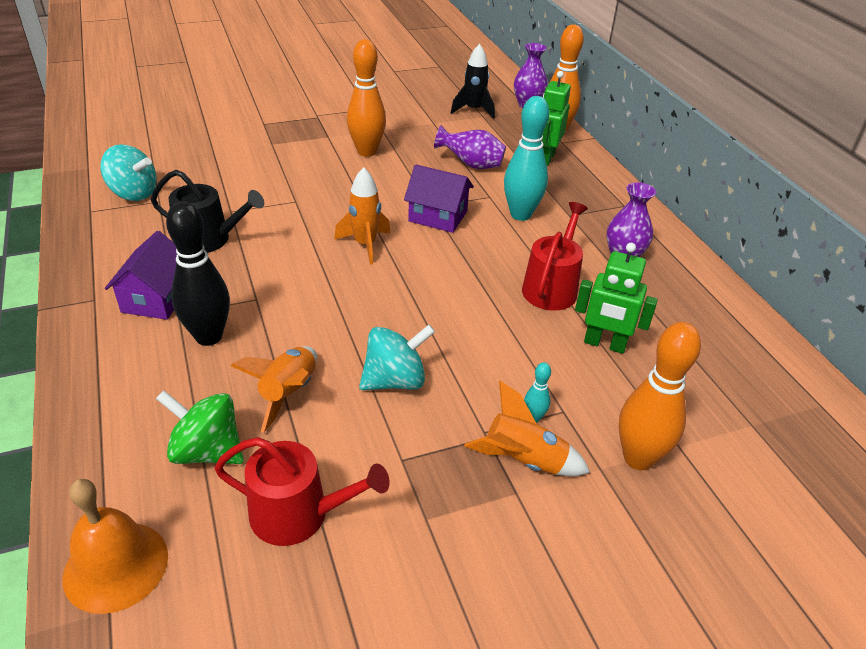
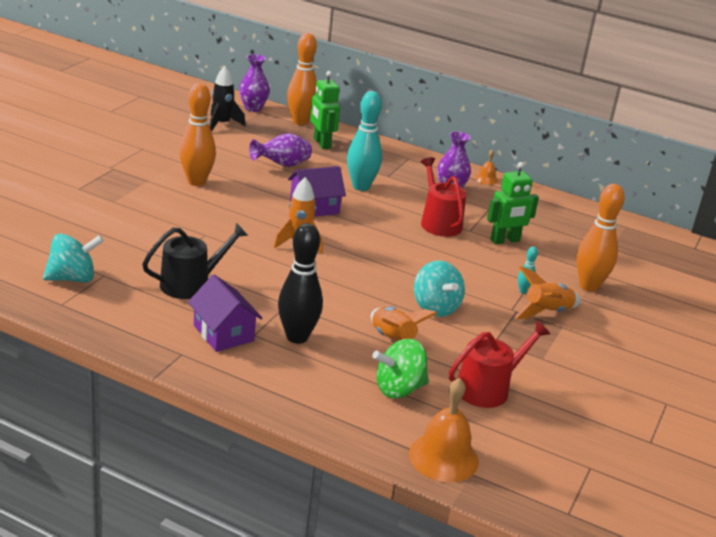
camera: 45 degrees left, 10 degrees down
turquoise spinning top [359,324,435,390] -> turquoise spinning top turned 135 degrees clockwise [414,261,465,317]
none -> orange bell [475,150,498,185]

